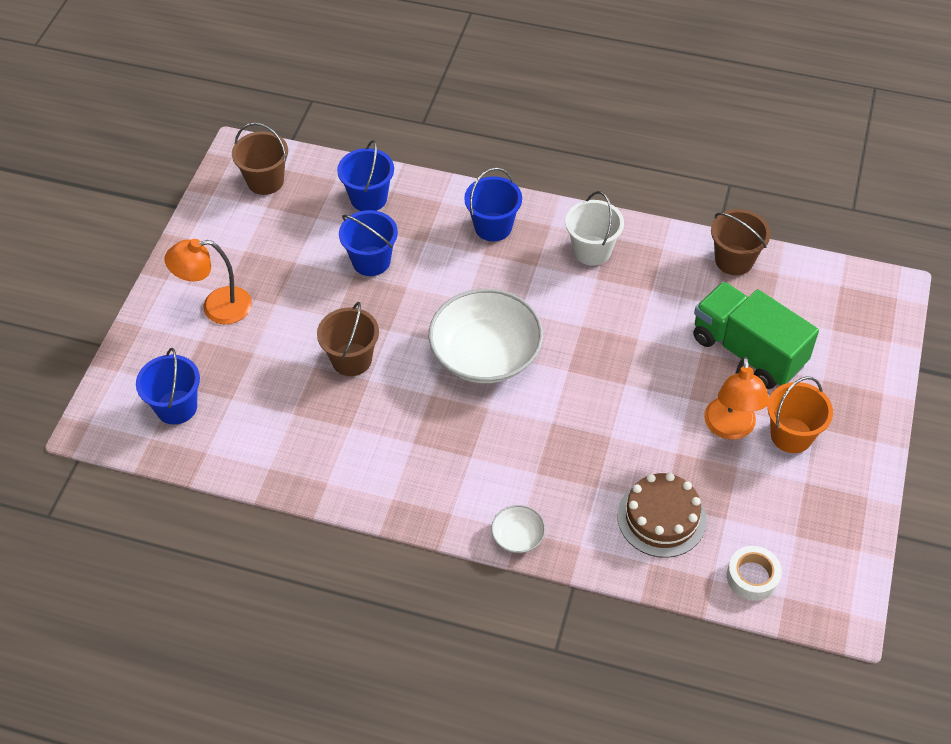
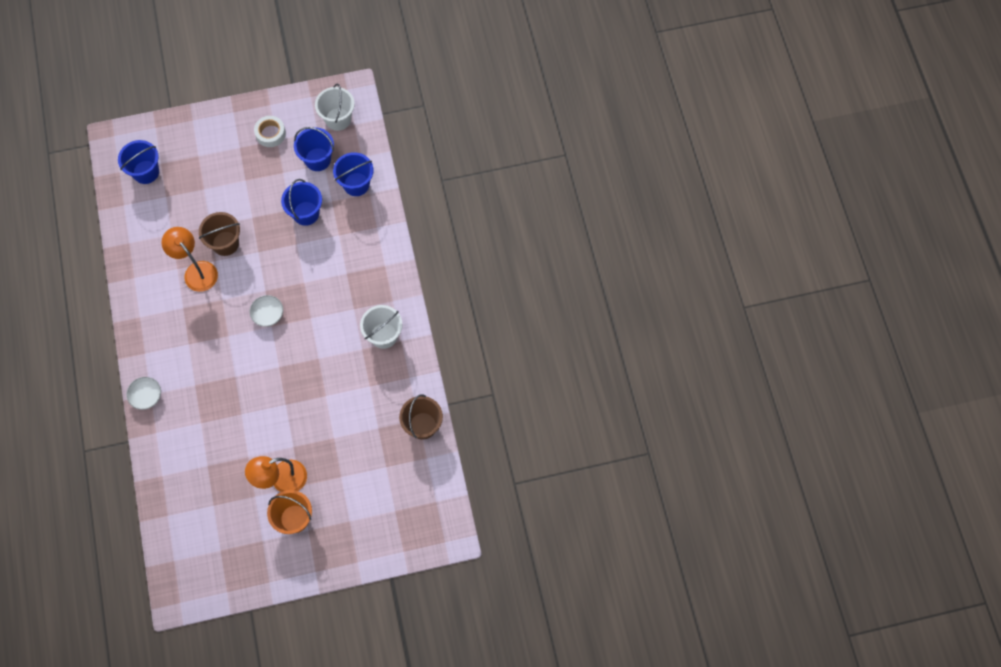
camera: 60 degrees right, 15 degrees up
orange lamp [165,239,252,324] -> orange lamp moved to [161,227,218,292]
brown bucket [232,123,288,195] -> white bucket [315,83,355,131]
white bowl [429,289,543,383] -> white bowl [250,295,283,327], size x0.44
blue bucket [464,167,522,241] -> blue bucket moved to [294,127,334,171]
brown cake [617,473,707,558] -> none
green truck [693,282,819,389] -> none
white tape [727,546,782,601] -> white tape moved to [254,116,286,147]

